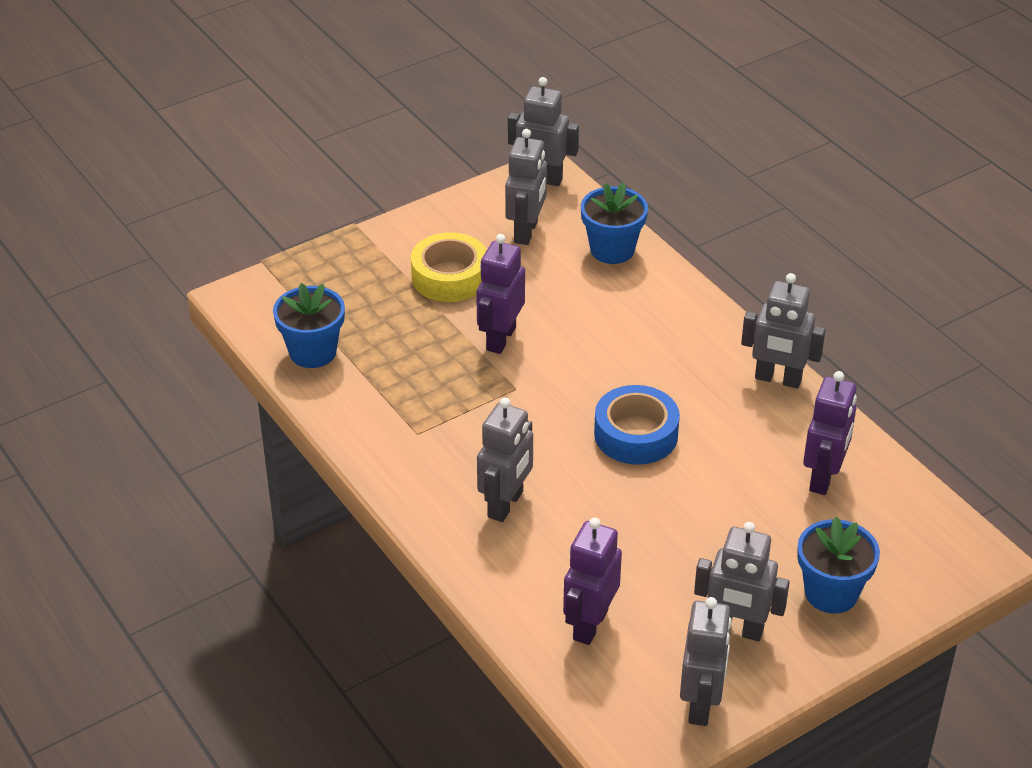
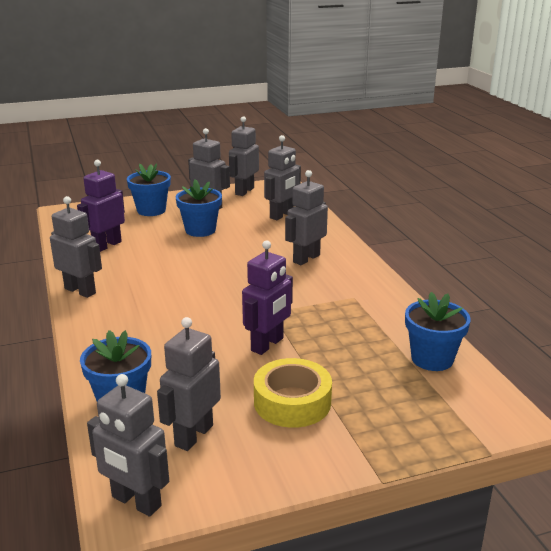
camera: 165 degrees left, 15 degrees down
purple robot [563,518,622,645] -> grey robot [264,135,301,220]
blue tape [594,385,680,465] -> none
none -> blue flower pot [176,179,222,237]

